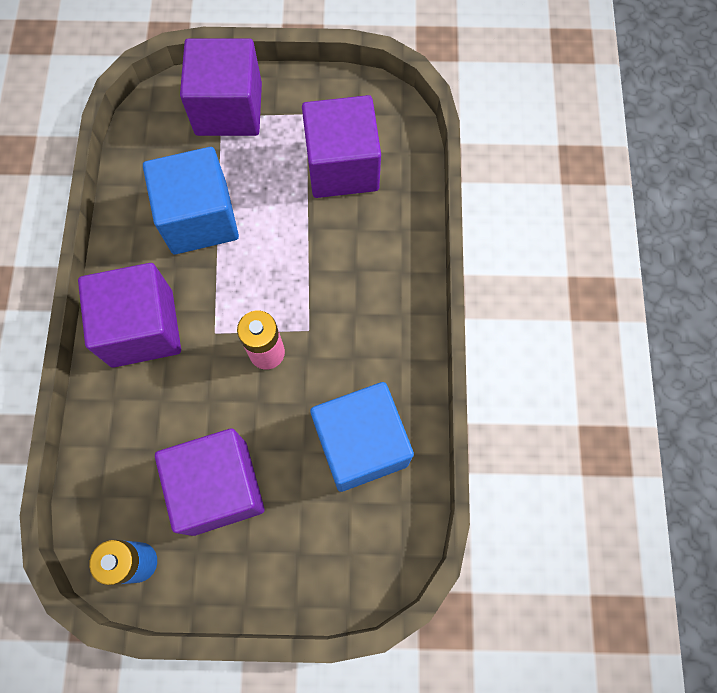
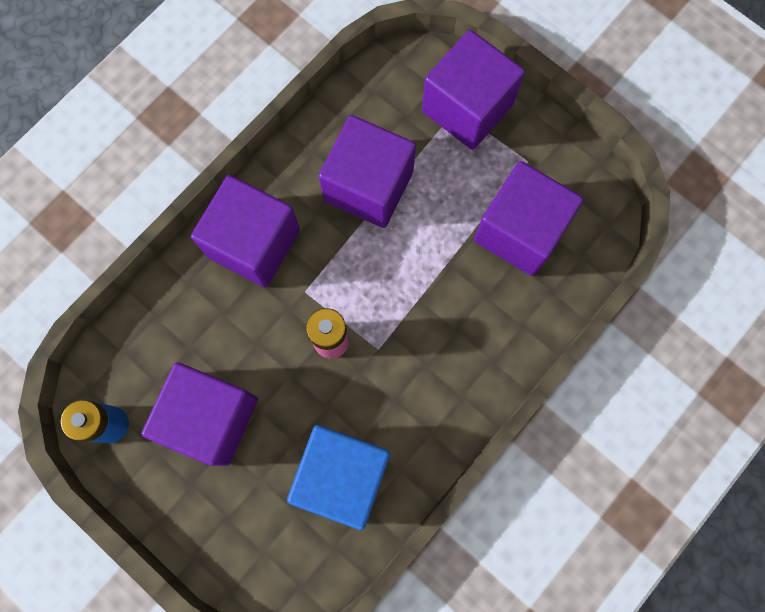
camera: 40 degrees right, 5 degrees up
blue cube [143,147,239,254] -> purple cube [318,115,416,228]

